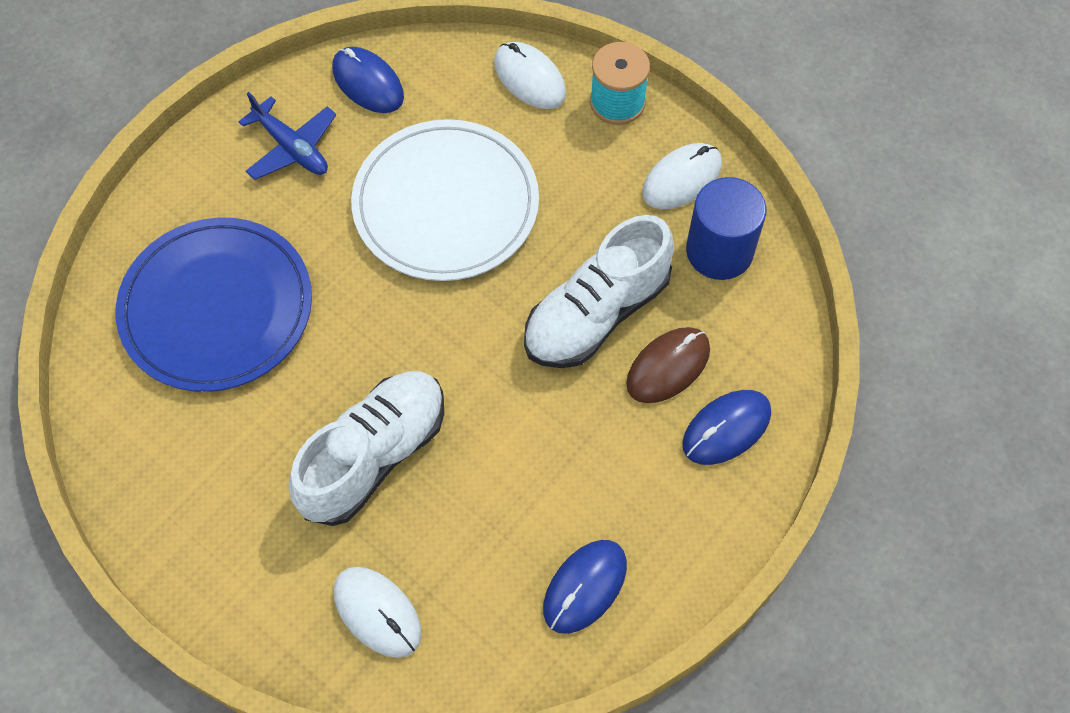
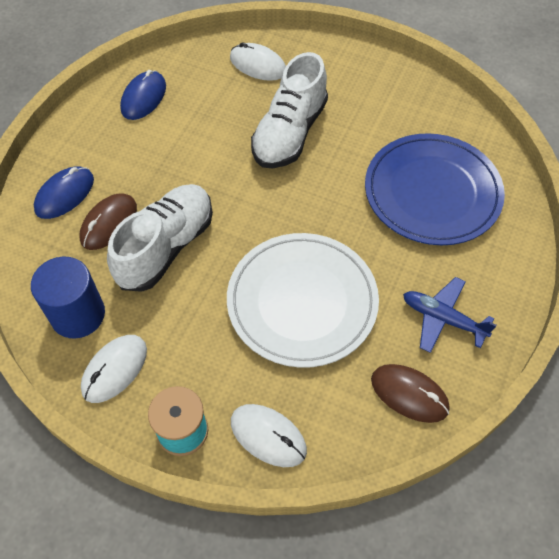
camera: 165 degrees right, 5 degrees down
blue mouse [332,47,404,113] -> brown mouse [371,364,450,423]

